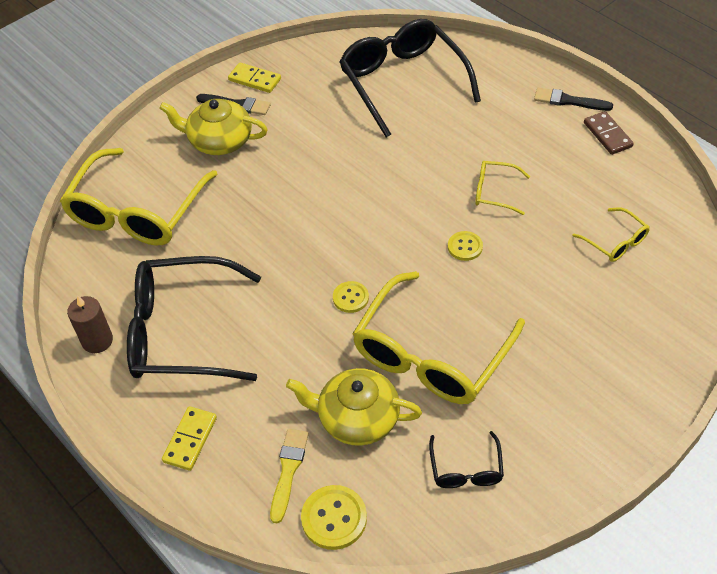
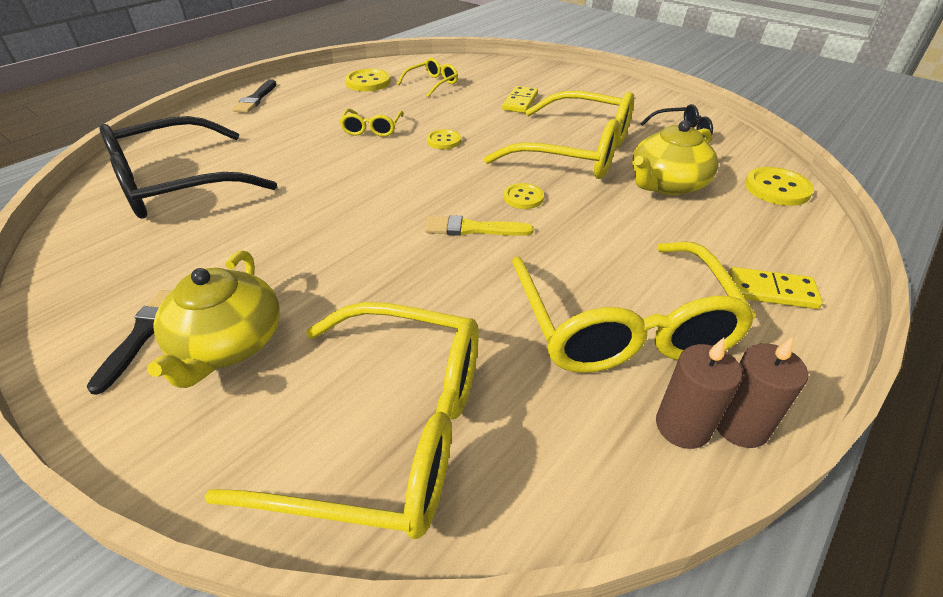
camera: 100 degrees left, 10 degrees down
black glasses [127,256,261,381] -> yellow glasses [512,242,756,373]
yellow domino [228,62,281,93] -> yellow domino moved to [502,86,538,113]
yellow brush [270,429,309,523] -> yellow brush moved to [425,215,534,236]
yellow teapot [286,368,422,446] -> yellow teapot turned 45 degrees clockwise [632,120,719,195]
brown domino [584,111,634,155] -> none
none -> yellow button [345,69,391,91]
none -> brown candle [716,337,808,448]

